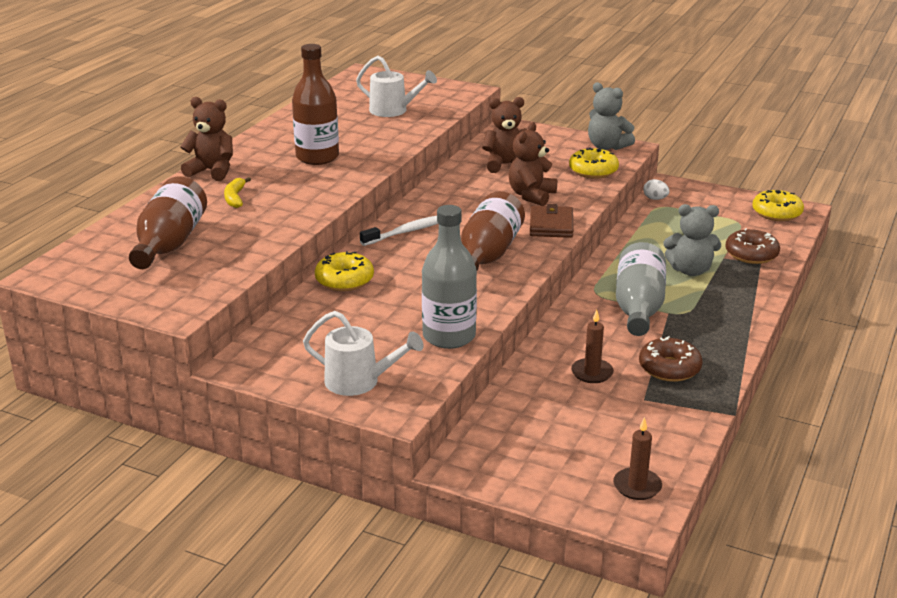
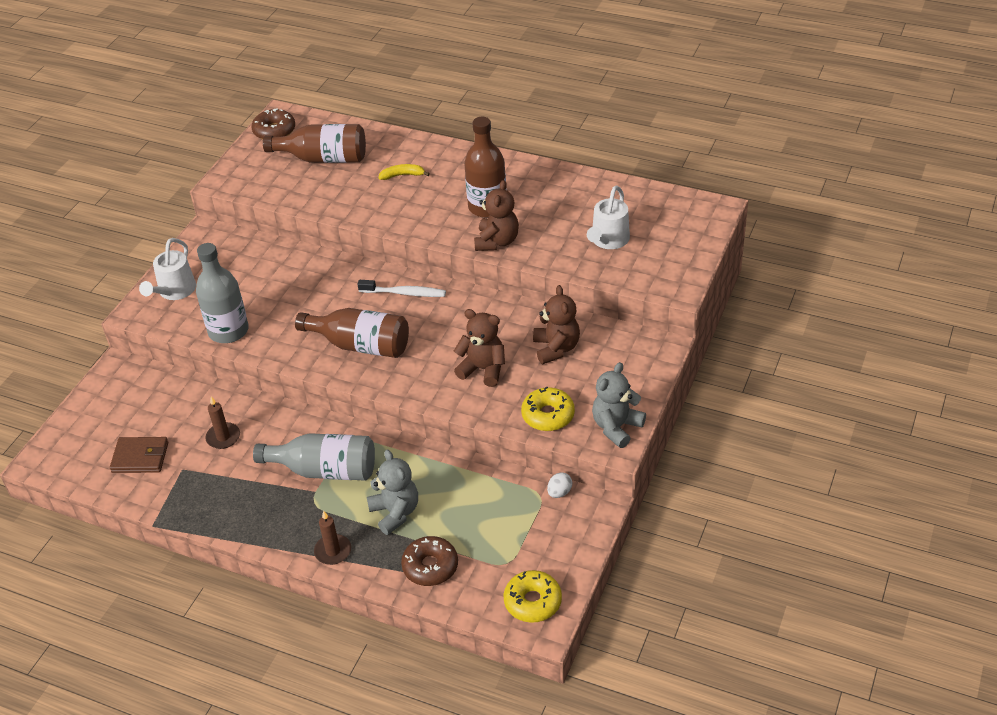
camera: 90 degrees right, 15 degrees up
brown teddy bear [180,97,233,181] -> brown teddy bear moved to [474,180,519,251]
yellow donut [315,251,374,291] -> none
white toothbrush [360,216,438,246] -> white toothbrush turned 45 degrees counterclockwise [357,280,446,297]
brown wallet [530,204,573,238] -> brown wallet moved to [110,437,168,473]
brown candle [613,417,662,500] -> brown candle moved to [314,511,351,565]
brown donut [639,336,703,382] -> brown donut moved to [251,109,295,139]
grey teddy bear [664,204,721,276] -> grey teddy bear turned 150 degrees clockwise [367,449,418,535]

